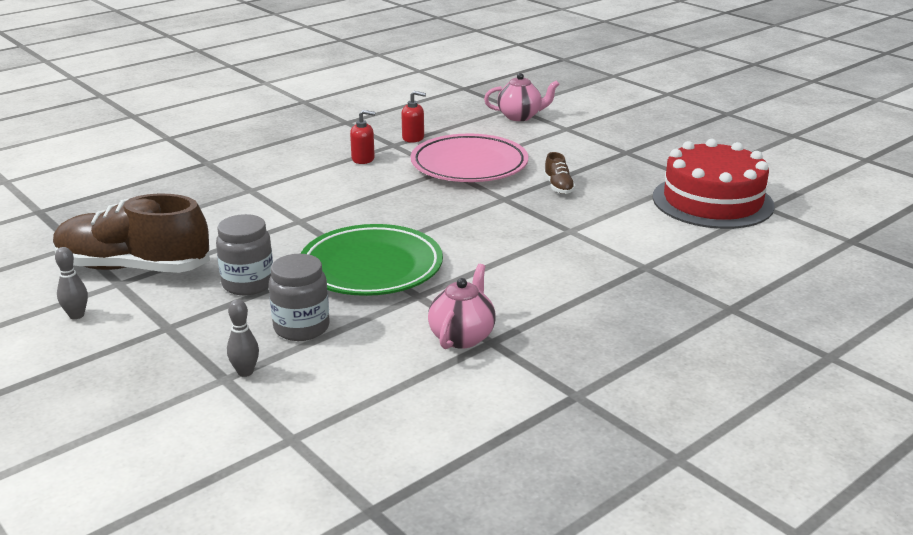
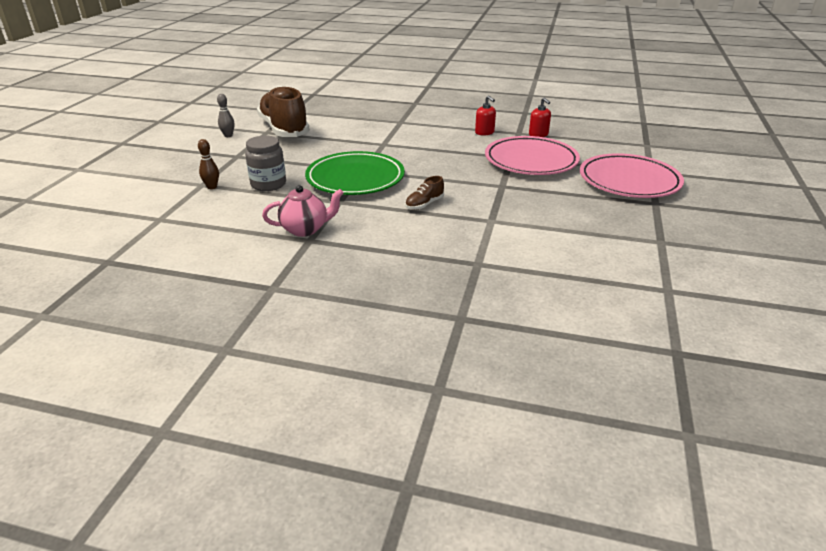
camera: 55 degrees right, 5 degrees up
grey jar [216,214,273,295] -> none
grey bowling pin [227,299,259,377] -> brown bowling pin [198,139,219,189]
pink teapot [484,73,559,121] -> none
brown shoe [544,152,576,194] -> brown shoe moved to [405,176,444,210]
red cake [653,139,775,229] -> none
none -> pink plate [580,153,684,198]

